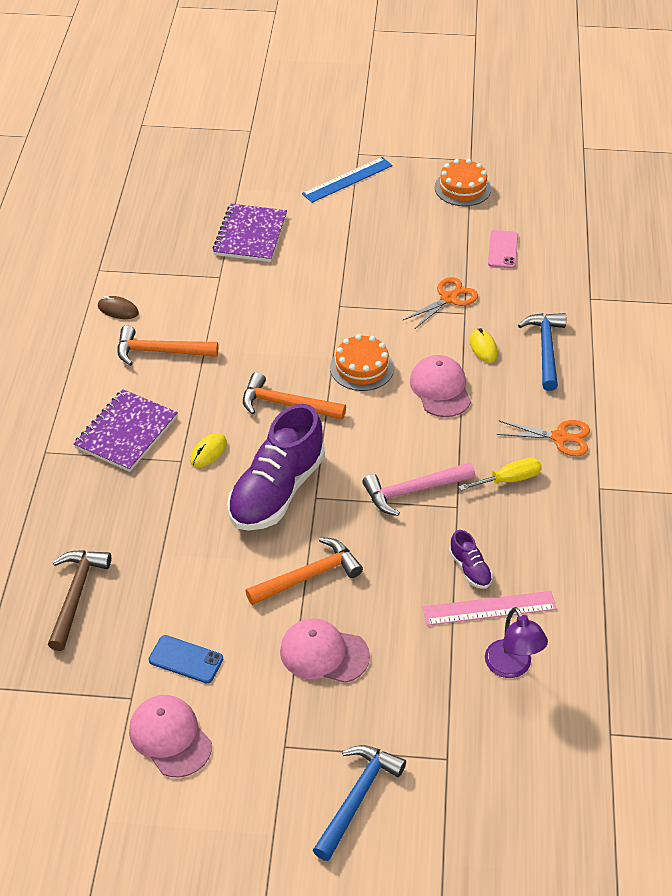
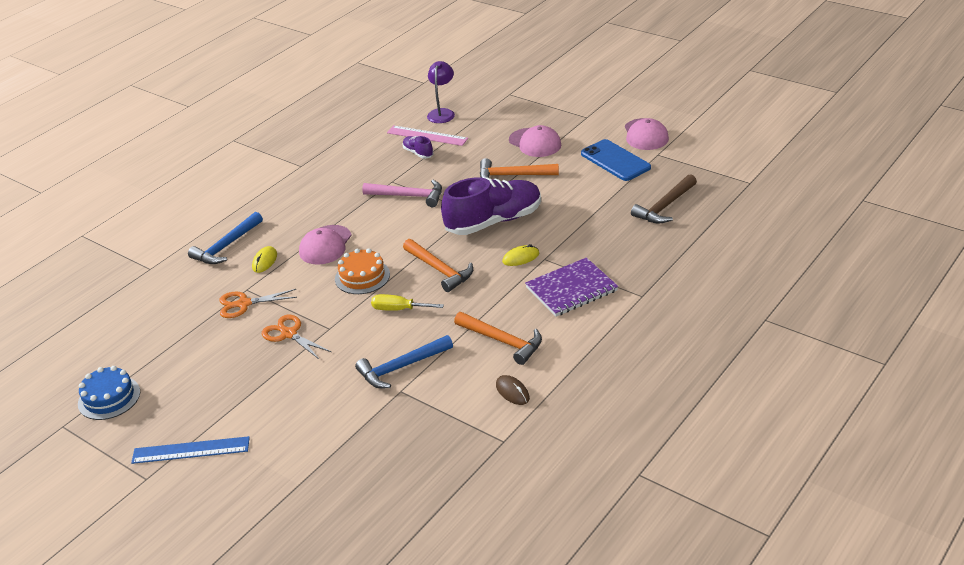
camera: 145 degrees left, 10 degrees down
blue phone [149,635,223,683] -> blue phone [581,139,651,181], size x1.56
purple notebook [212,204,287,262] -> none
blue hammer [313,745,406,861] -> blue hammer moved to [355,335,453,388]
orange cake [435,159,491,206] -> blue cake [78,366,140,420]
purple shoe [449,530,493,589] -> purple shoe turned 45 degrees counterclockwise [403,136,434,159]
yellow screwdriver [459,457,542,491] -> yellow screwdriver moved to [371,294,444,311]
pink phone [488,230,518,268] -> none
orange scissors [496,420,590,457] -> orange scissors moved to [262,315,331,359]

